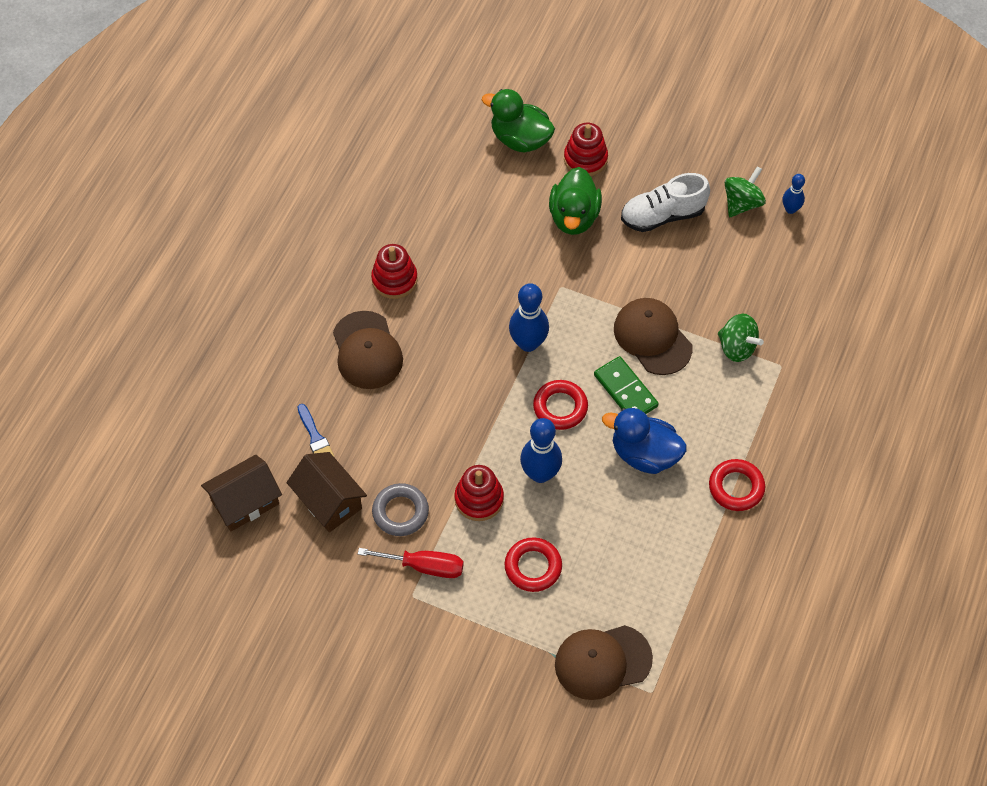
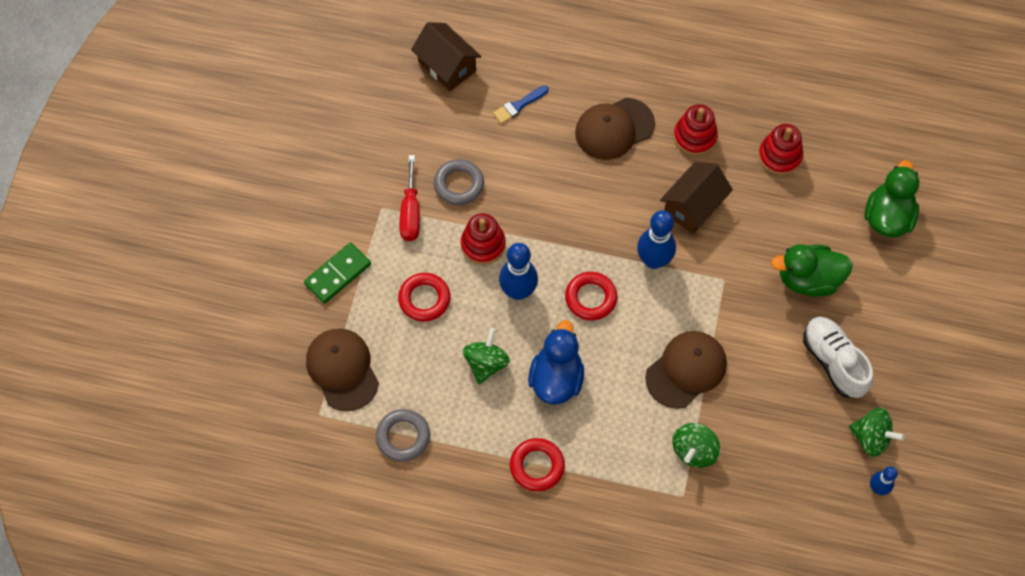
camera: 80 degrees right, 5 degrees up
brown house [286,452,367,532] -> brown house moved to [660,162,733,234]
red stacking toy [564,123,608,176] -> red stacking toy moved to [758,124,803,175]
green domino [594,356,659,414] -> green domino moved to [304,242,371,304]
none -> grey ring [376,409,430,462]
none -> green spinning top [463,328,510,384]

